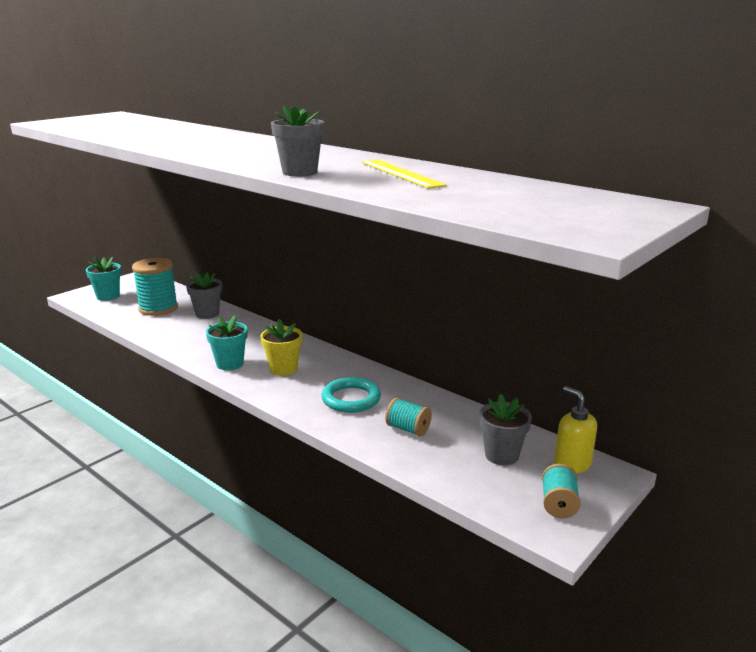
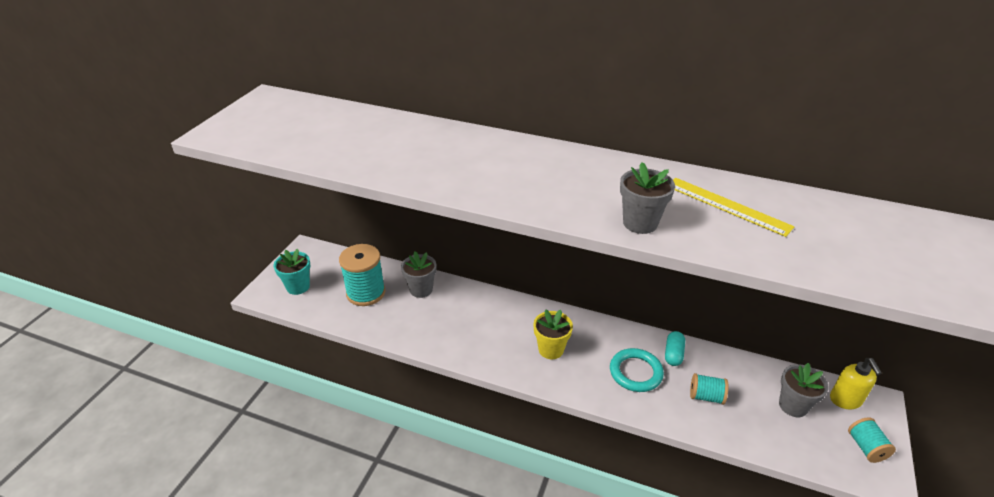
camera: 20 degrees left, 15 degrees up
turquoise flower pot [206,315,248,370] -> none
yellow soap dispenser [554,386,597,474] -> yellow soap dispenser turned 135 degrees counterclockwise [830,358,882,409]
none -> turquoise capsule [665,331,685,366]

